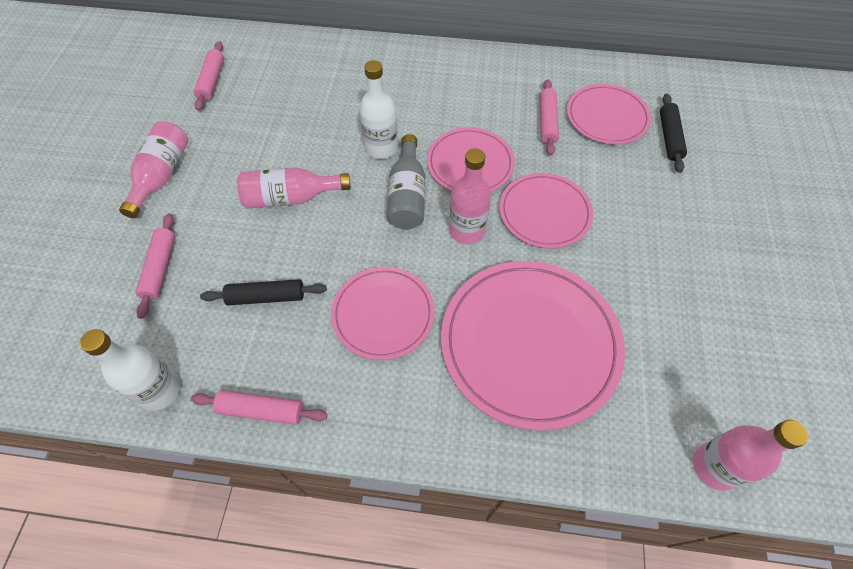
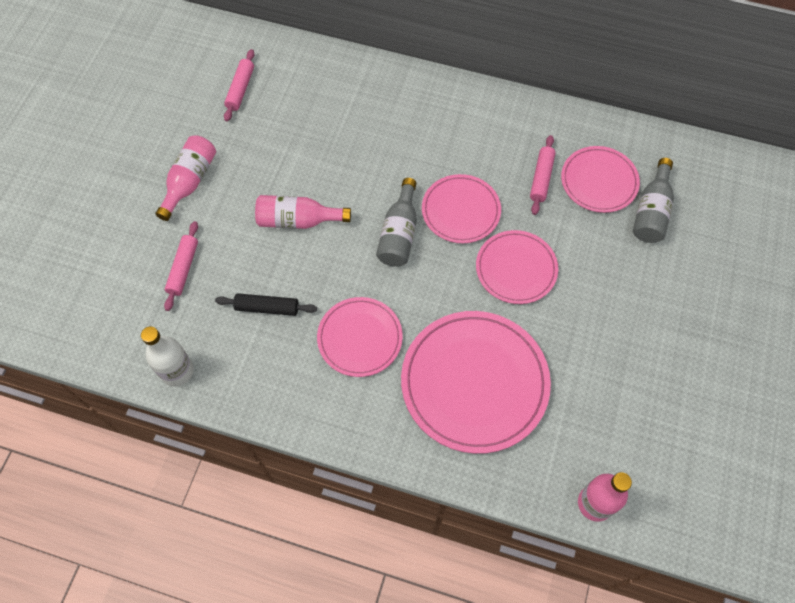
camera: 10 degrees right, 5 degrees up
pink rolling pin [191,390,327,425] -> none
white bottle [360,60,398,159] -> none
pink bottle [449,148,491,244] -> none
black rolling pin [660,94,687,173] -> grey bottle [633,158,674,243]

